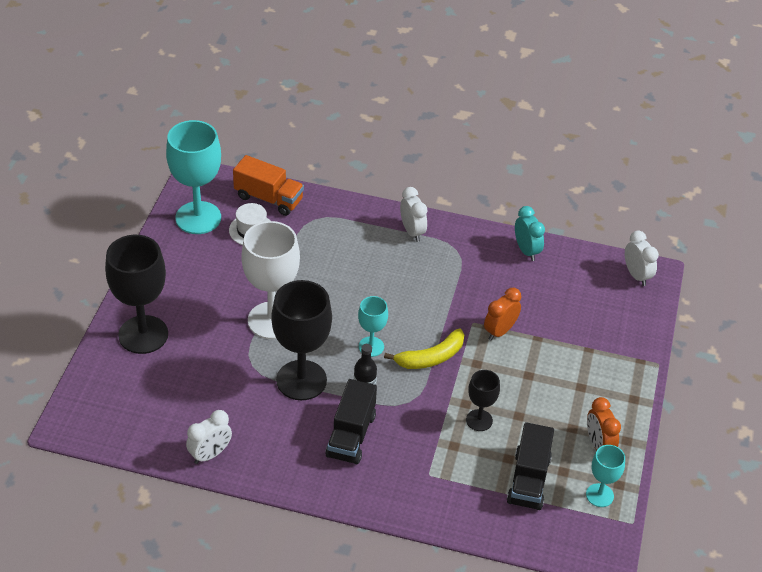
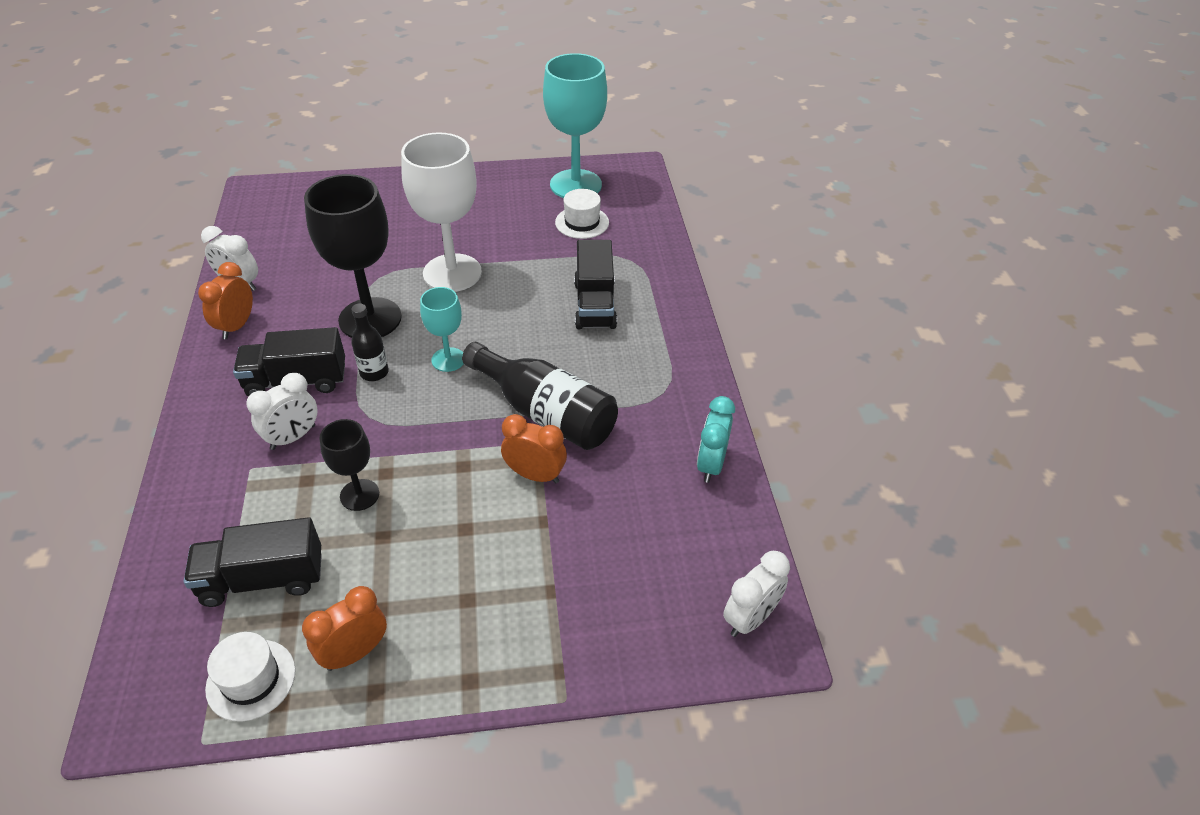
camera: 70 degrees right, 0 degrees up
black goblet [105,235,168,354] -> none
orange truck [233,155,304,216] -> none
yellow banana [384,328,464,369] -> none
white clock [400,187,427,242] -> white clock moved to [246,373,318,450]
turquoise clock [515,206,545,261] -> turquoise clock turned 150 degrees clockwise [697,396,735,483]
turquoise goblet [586,445,625,507] -> white hat [205,632,296,722]
none -> orange clock [198,262,253,339]
none -> black bottle [462,342,618,450]
none -> black truck [574,240,617,329]

